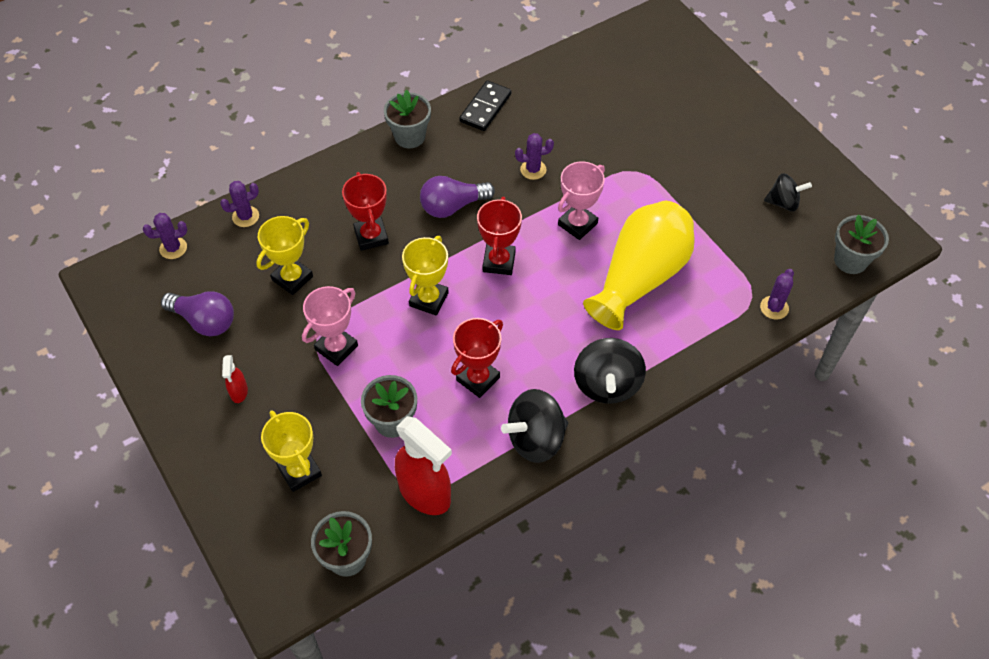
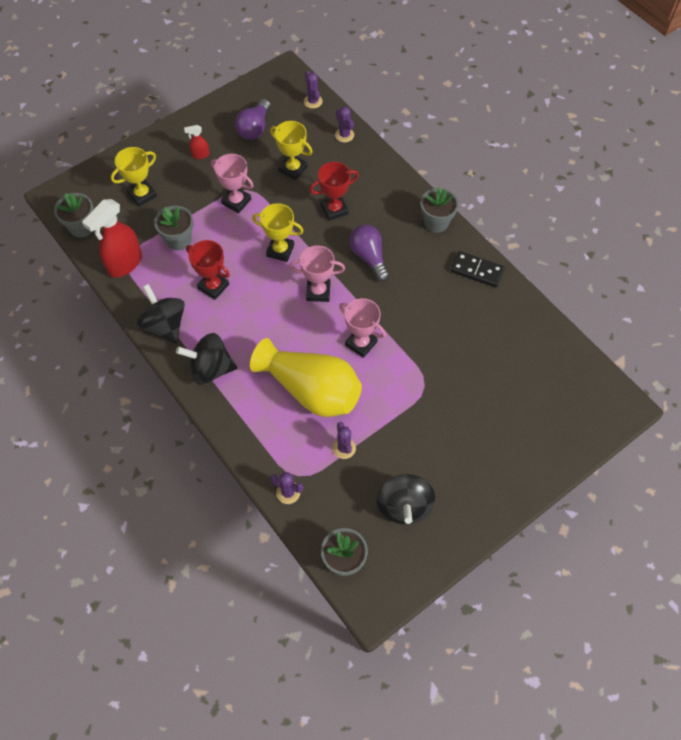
camera: 85 degrees right, 5 degrees up
red trophy [477,197,522,275] -> pink trophy [290,245,345,302]
purple cactus [515,133,554,180] -> purple cactus moved to [332,422,356,459]
black spinning top [764,173,812,211] -> black spinning top [377,474,435,524], size x1.59

